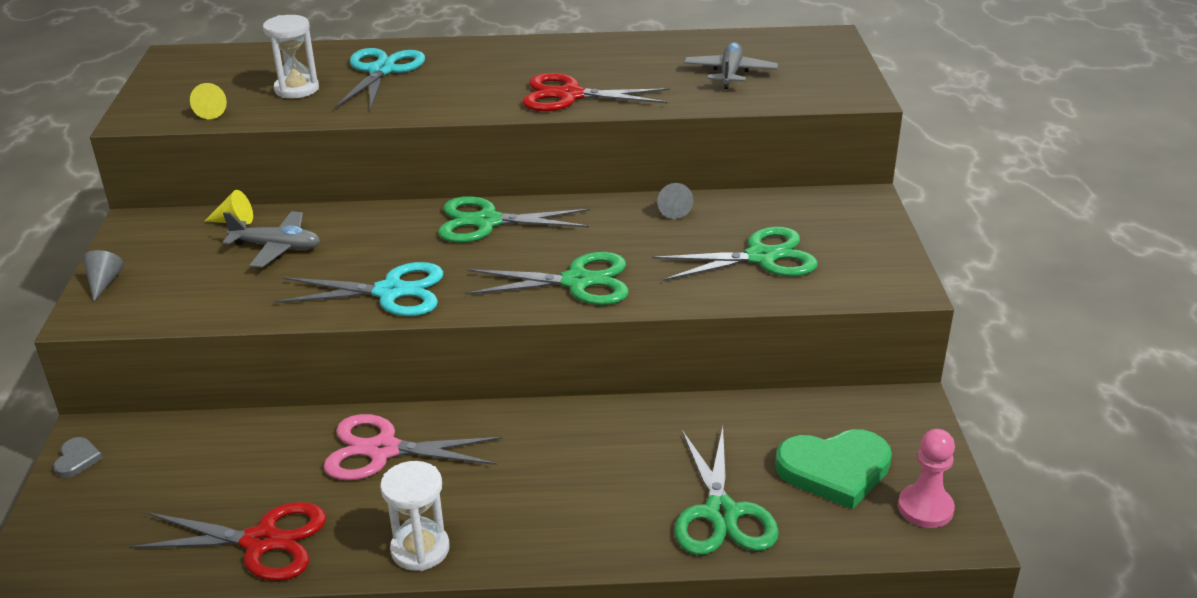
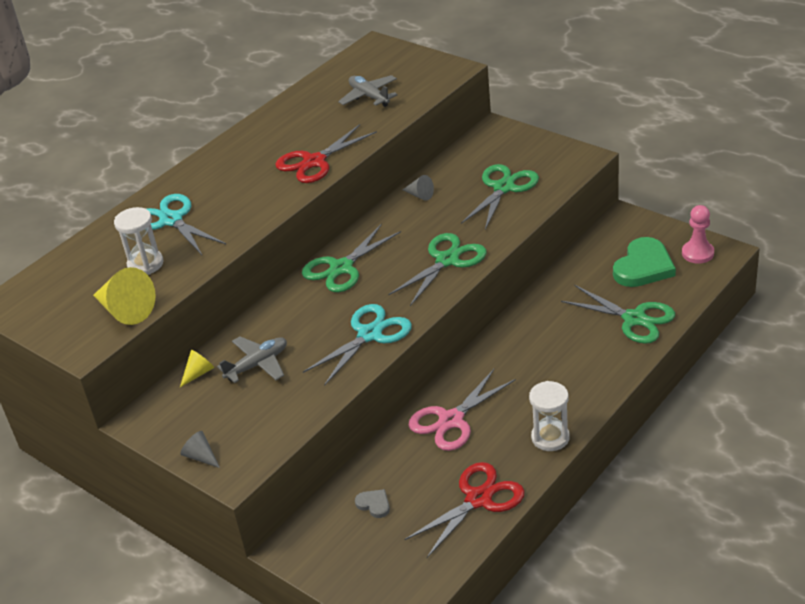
camera: 45 degrees left, 5 degrees up
grey heart [53,437,103,478] -> grey heart moved to [355,489,390,518]
yellow cone [190,83,227,119] -> yellow cone [93,267,156,325], size x1.90

